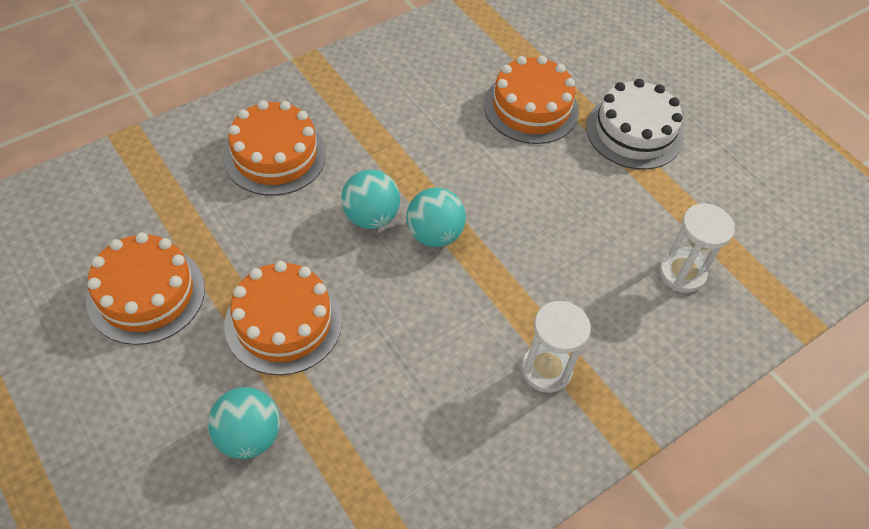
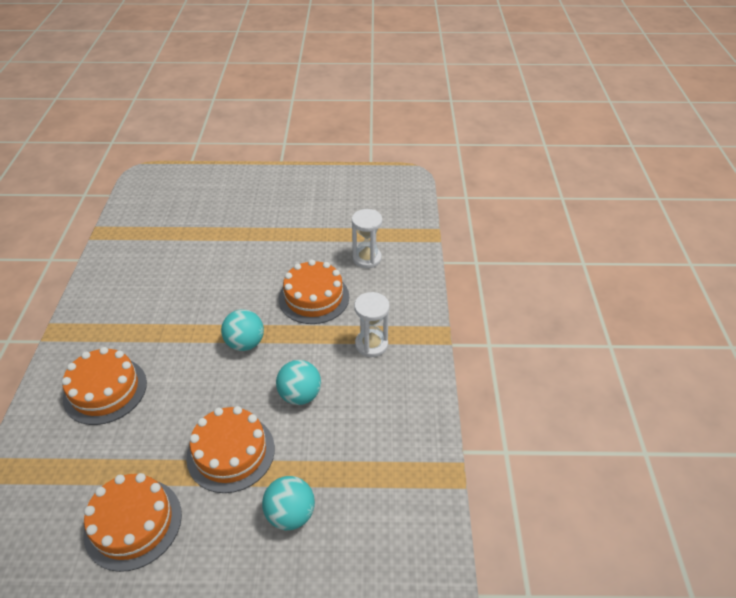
camera: 50 degrees left, 10 degrees down
turquoise ball [341,170,400,229] -> turquoise ball moved to [276,360,321,405]
orange cake [484,56,579,144] -> orange cake moved to [279,259,349,324]
white cake [586,79,683,170] -> none

